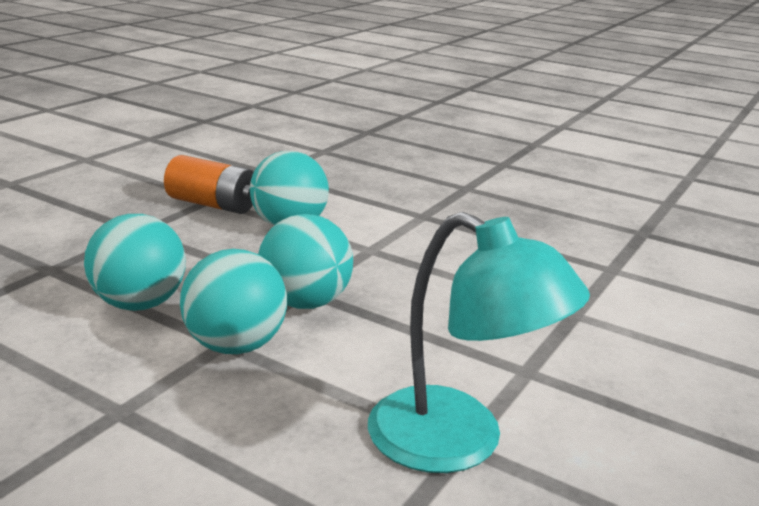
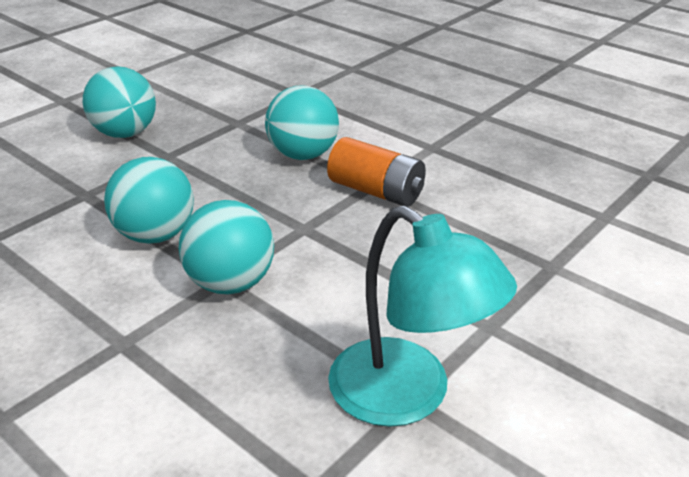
camera: 10 degrees right, 10 degrees up
orange battery [164,155,254,214] -> orange battery moved to [327,137,426,207]
turquoise ball [258,214,353,309] -> turquoise ball moved to [83,66,156,138]

